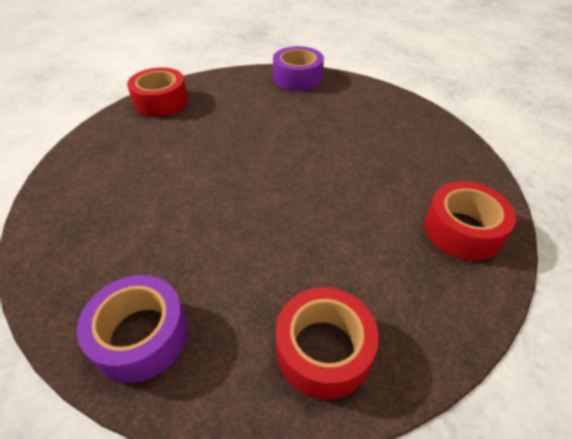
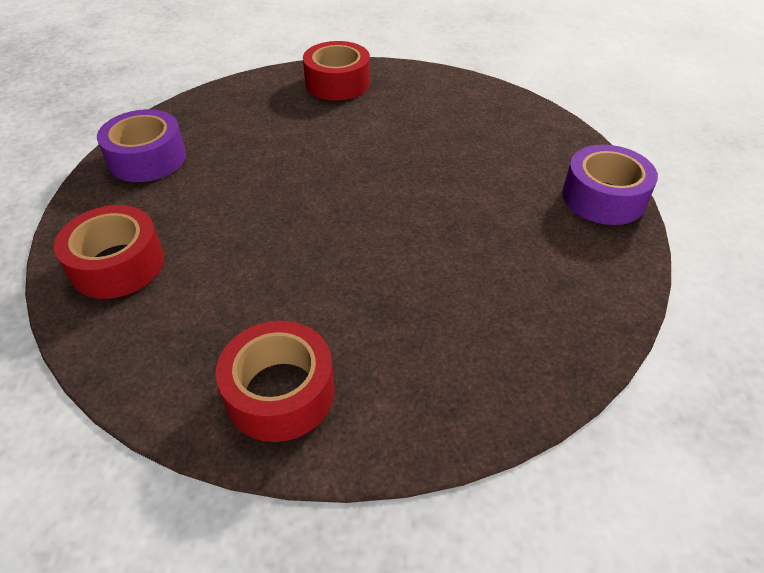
camera: 80 degrees right, 0 degrees up
red tape [127,67,188,117] -> red tape moved to [303,41,370,100]

